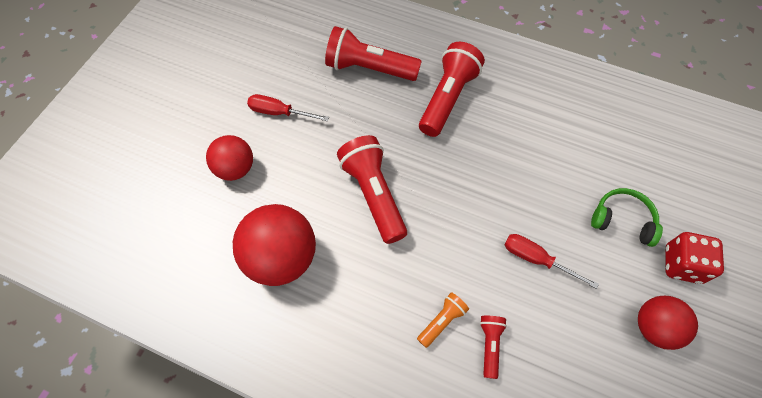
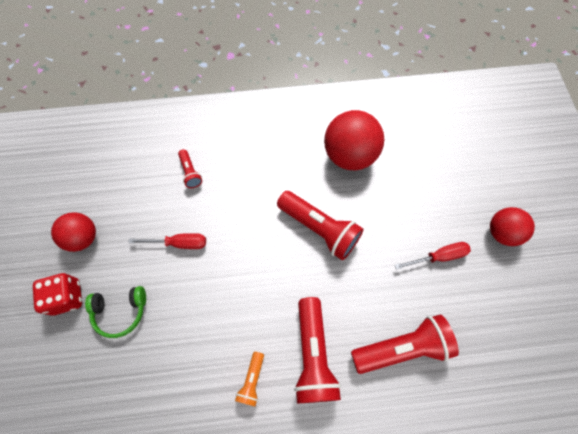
camera: 150 degrees right, 5 degrees up
red ball [206,135,253,181] -> red ball moved to [490,207,535,246]
orange flashlight [417,292,469,348] -> orange flashlight moved to [235,351,264,407]

